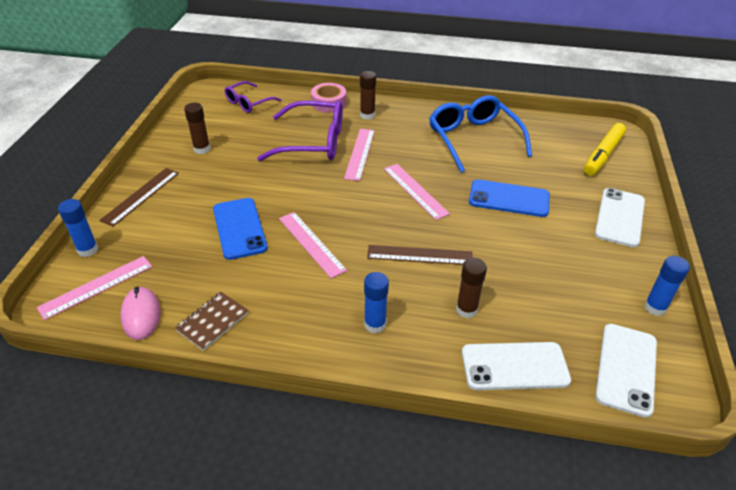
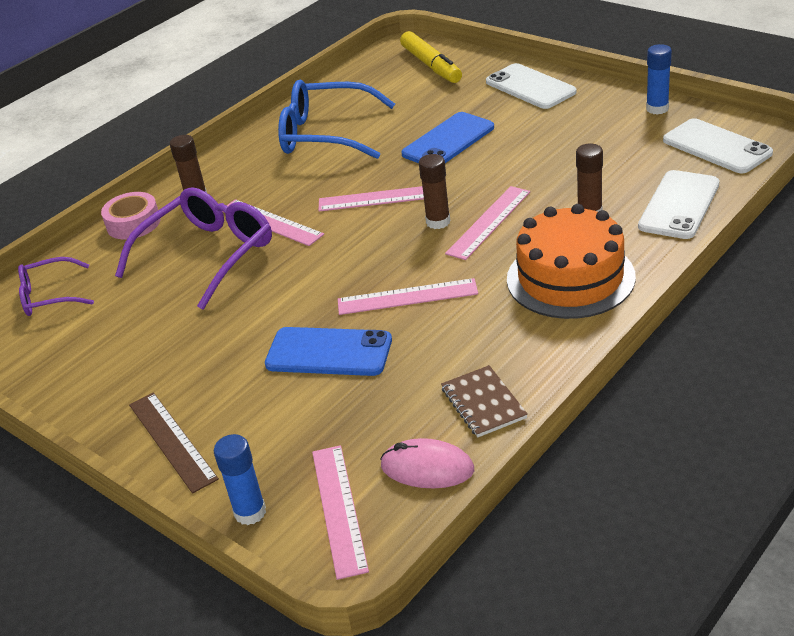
camera: 55 degrees left, 5 degrees down
brown glue stick [184,103,211,154] -> brown glue stick moved to [419,154,451,229]
purple glasses [225,81,282,113] -> purple glasses turned 90 degrees clockwise [18,257,94,316]
blue glue stick [364,272,389,334] -> orange cake [507,204,636,319]
brown ruler [367,245,473,265] -> pink ruler [445,186,530,260]

